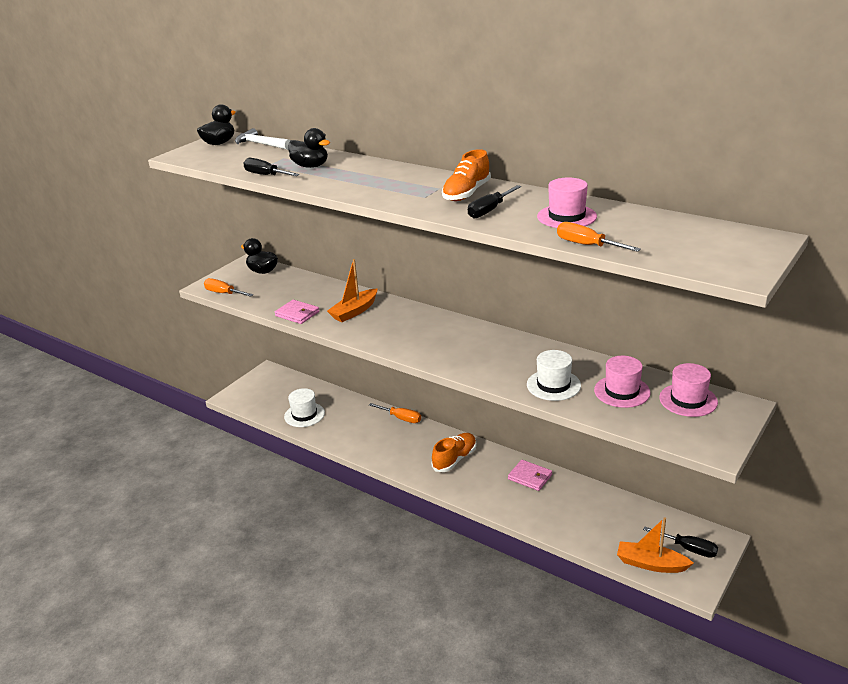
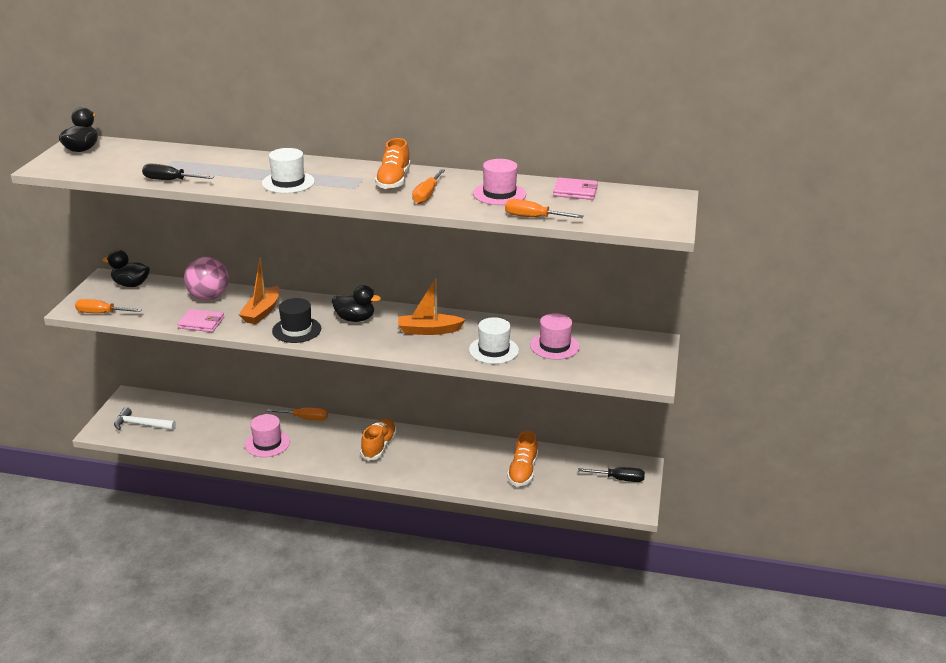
camera: 25 degrees left, 0 degrees up
white hammer [235,128,291,150] -> white hammer moved to [114,407,176,430]
white hat [284,388,325,427] -> white hat moved to [262,148,315,193]
black duck [288,128,330,168] -> black duck moved to [332,285,381,322]
black screwdriver [468,185,521,219] -> orange screwdriver [412,169,445,204]
pink wallet [508,460,552,491] -> pink wallet moved to [553,178,598,200]
orange boat [617,517,694,573] -> orange boat moved to [398,278,466,335]
pink hat [659,363,718,417] -> pink hat moved to [245,414,290,457]
none -> pink ball [184,257,229,300]
none -> black hat [272,298,321,343]
none -> orange shoe [507,431,538,486]

